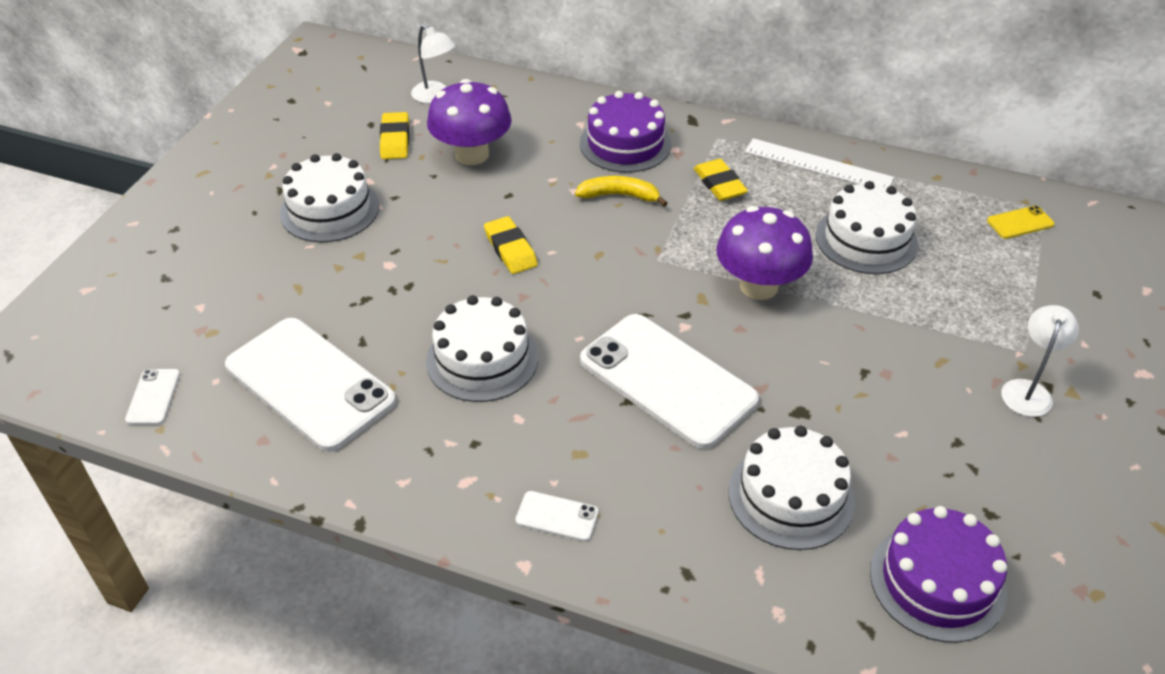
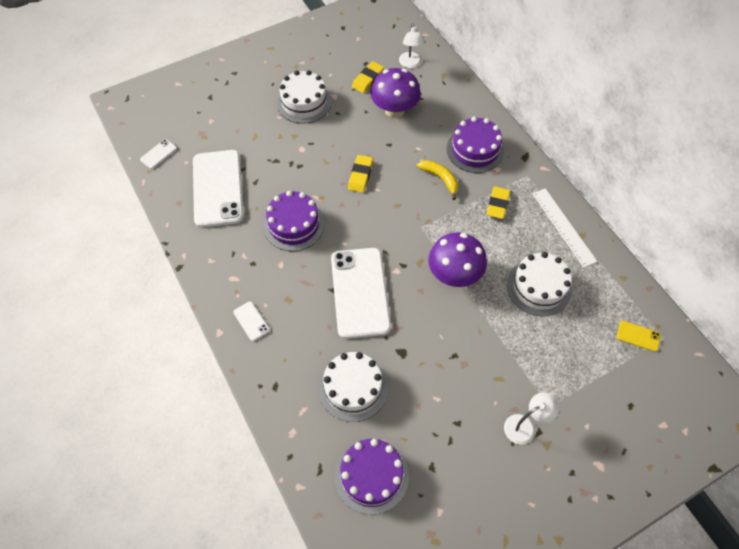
camera: 40 degrees right, 15 degrees up
white cake [426,295,538,402] -> purple cake [263,191,325,251]

